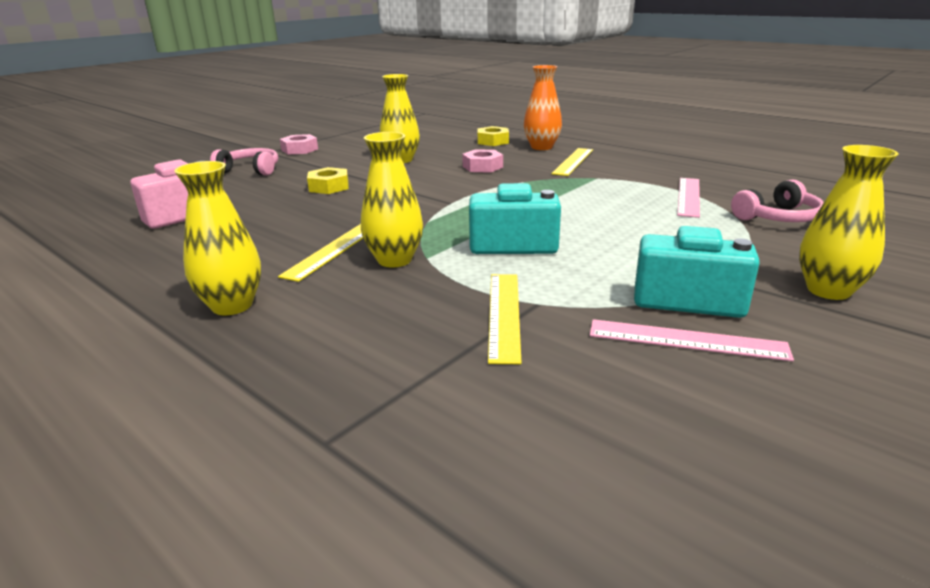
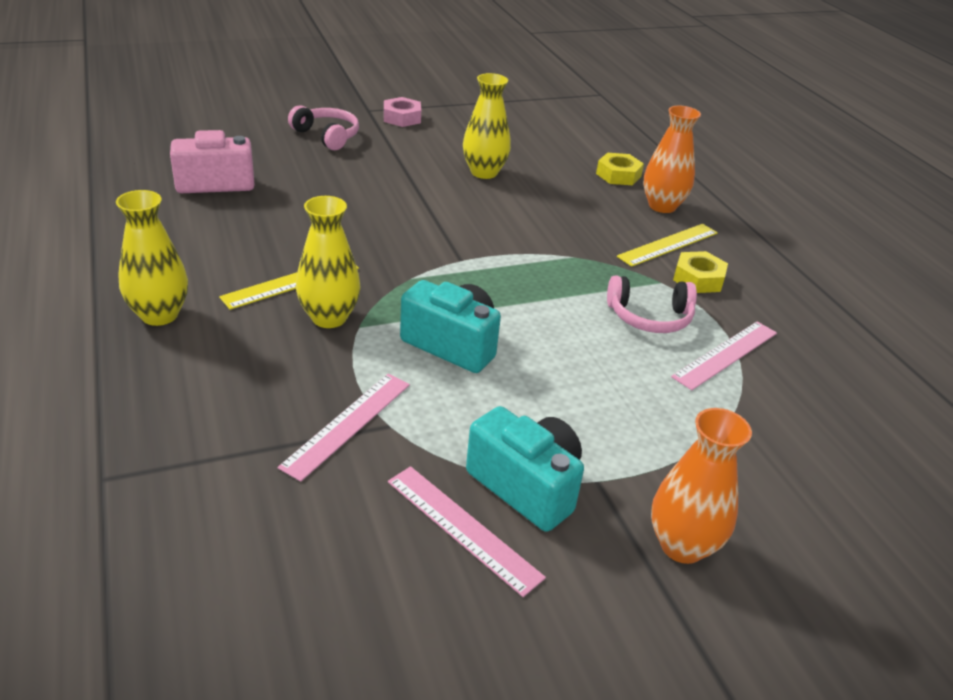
camera: 25 degrees right, 10 degrees up
yellow nut [307,167,349,194] -> yellow nut moved to [673,251,728,293]
pink nut [462,149,503,173] -> none
yellow ruler [488,274,522,364] -> pink ruler [278,374,410,482]
pink headphones [731,179,824,222] -> pink headphones moved to [607,275,697,333]
yellow vase [799,145,899,300] -> orange vase [651,408,752,564]

